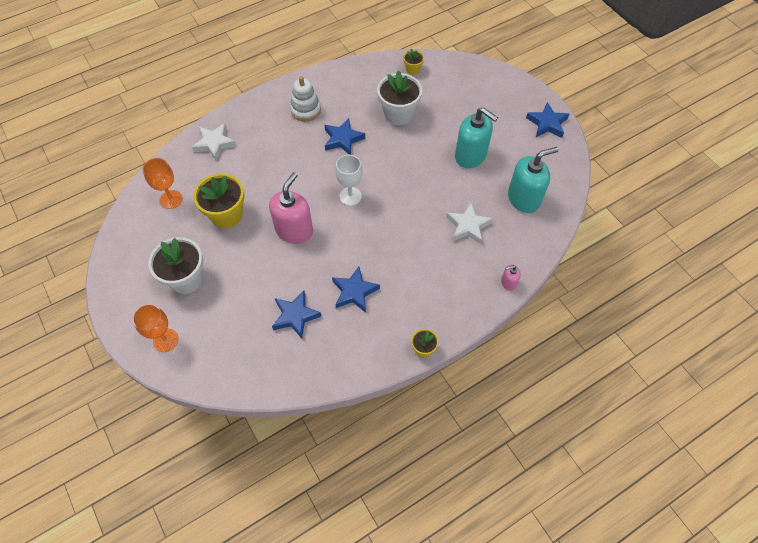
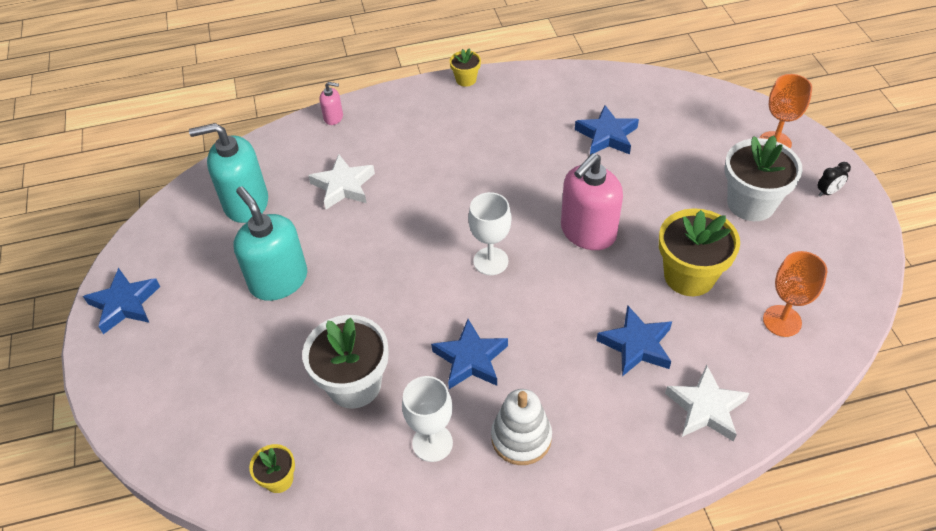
camera: 160 degrees left, 10 degrees down
blue star [332,267,380,313] -> blue star moved to [596,305,672,376]
none -> white goblet [402,376,453,462]
none -> black clock [817,162,851,197]

